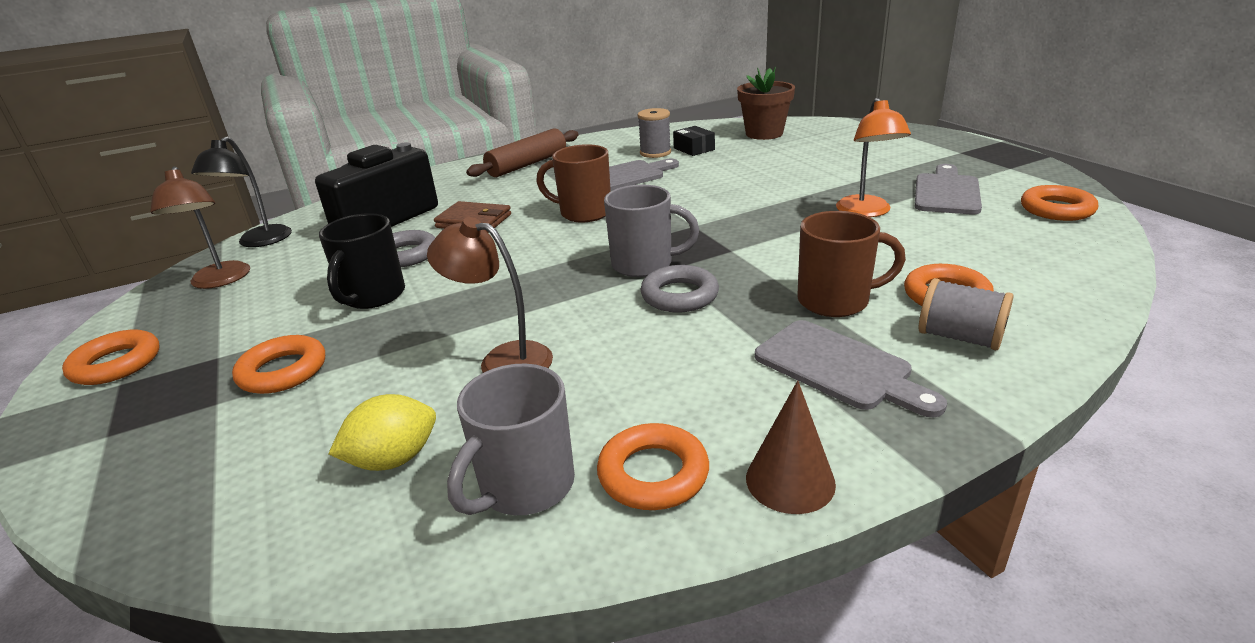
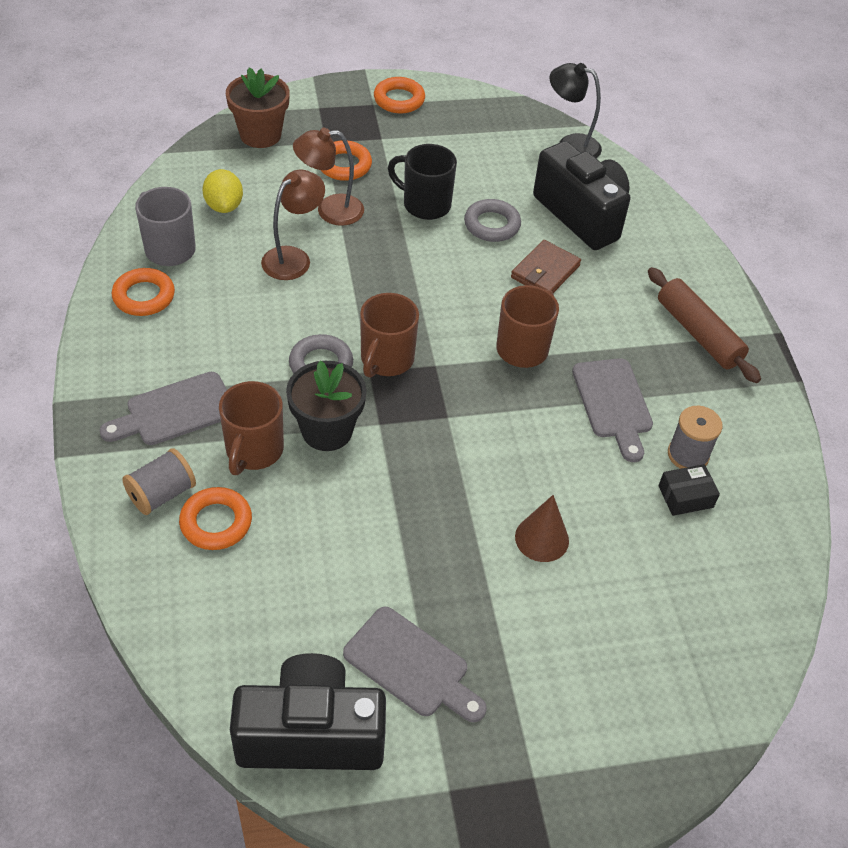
camera: 100 degrees right, 20 degrees up
brown lamp [150,166,250,289] -> brown lamp moved to [293,128,364,226]
grey mug [604,185,699,277] -> brown mug [360,293,419,378]
brown flower pot [737,67,795,140] -> brown flower pot moved to [226,67,290,148]
brown cone [746,381,836,514] -> brown cone moved to [515,495,569,562]
orange lamp [836,98,911,217] -> none
orange ring [1021,185,1098,221] -> black camera [230,653,386,770]
none -> black flower pot [286,361,367,451]

